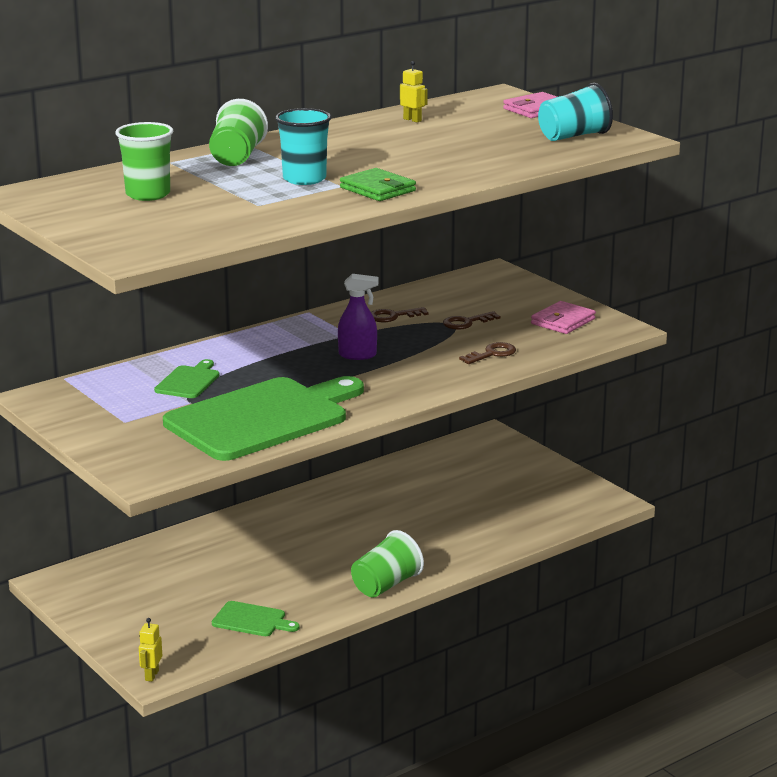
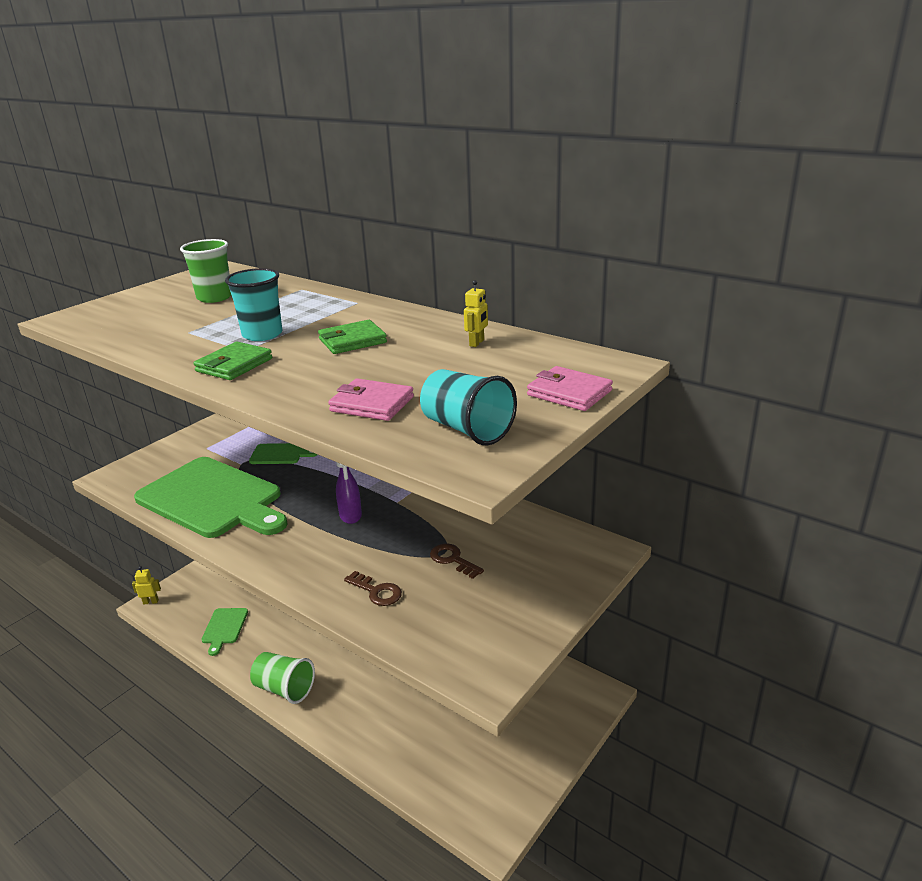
camera: 75 degrees right, 5 degrees up
green cup [209,99,268,166] -> none
brown key [371,307,429,322] -> none
pink wallet [531,301,596,334] -> pink wallet moved to [328,378,414,421]
none -> green wallet [318,320,387,354]

